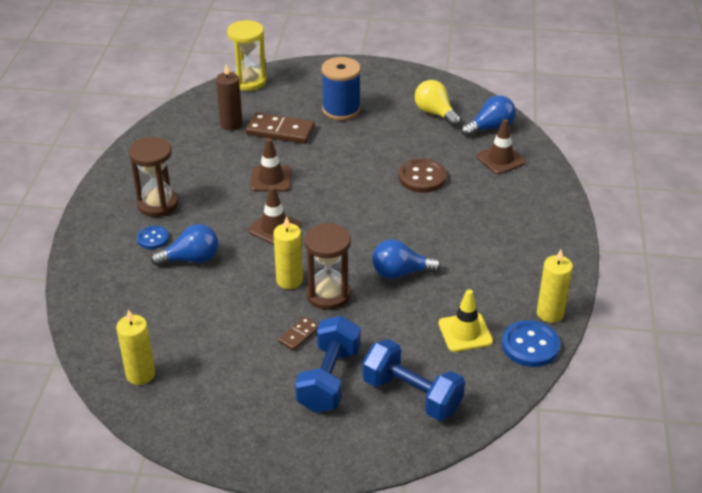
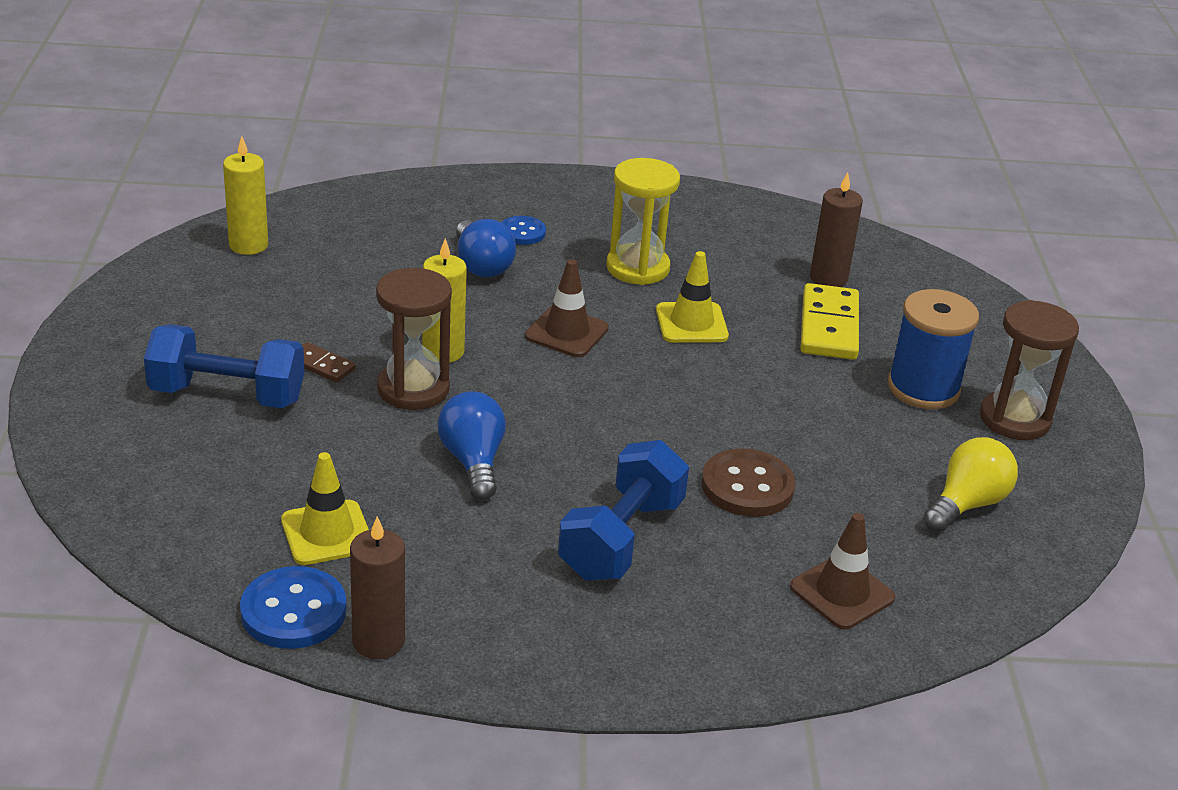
camera: 80 degrees right, 5 degrees down
brown hourglass [129,137,178,217] -> brown hourglass moved to [980,300,1079,440]
yellow hourglass [227,20,267,91] -> yellow hourglass moved to [607,158,680,285]
brown domino [246,112,315,144] -> yellow domino [800,283,859,360]
brown traffic cone [250,138,292,192] -> yellow traffic cone [656,251,729,343]
blue dumbbell [362,339,465,421] -> blue dumbbell moved to [558,440,689,581]
blue light bulb [461,95,516,137] -> none
yellow candle [537,250,573,323] -> brown candle [350,516,405,659]

